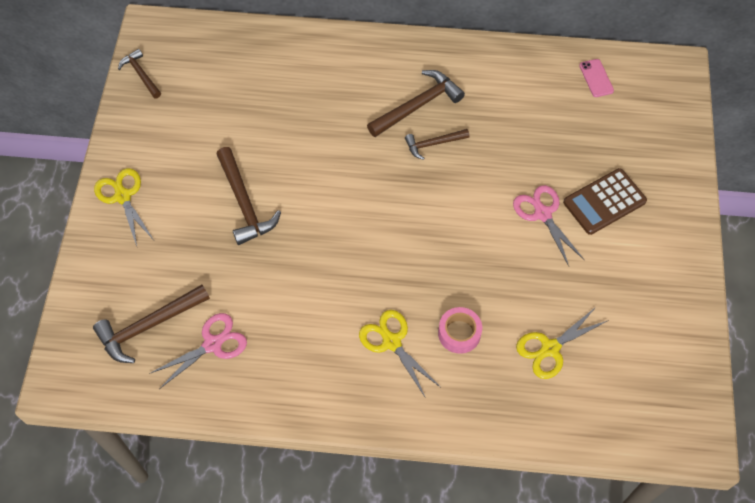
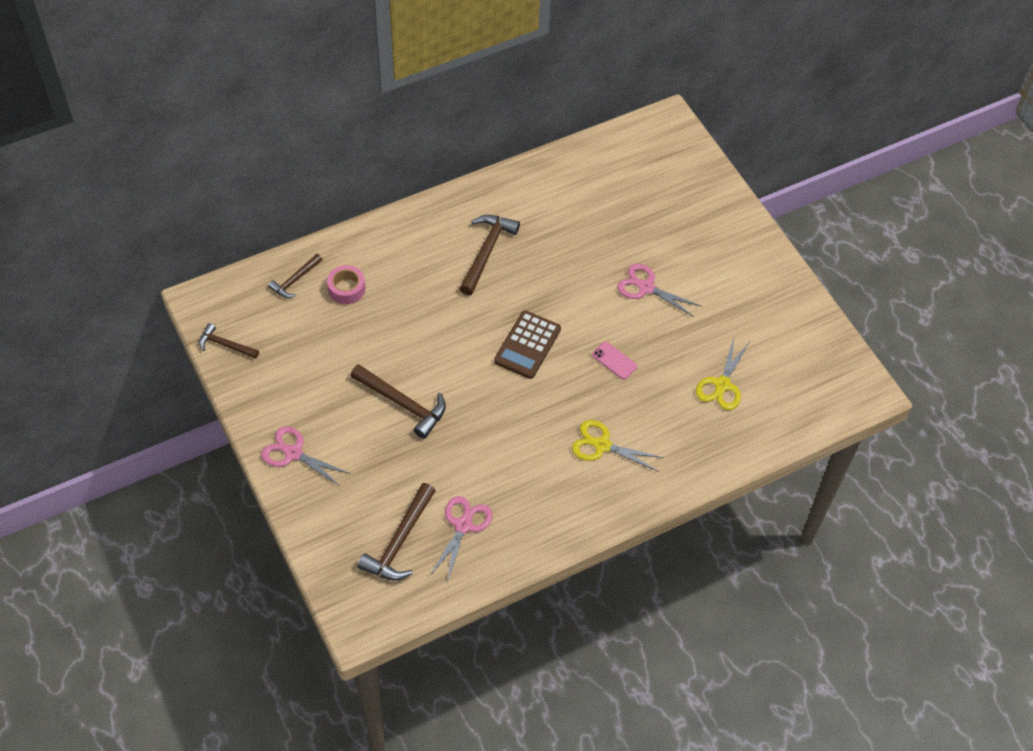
camera: 35 degrees left, 5 degrees down
yellow scissors [94,168,154,246] -> pink scissors [261,426,351,487]
brown hammer [405,129,469,160] -> brown hammer moved to [268,254,323,298]
pink tape [438,307,482,354] -> pink tape moved to [327,265,365,304]
brown calculator [563,168,647,235] -> brown calculator moved to [494,311,561,379]
pink phone [579,59,614,97] -> pink phone moved to [592,342,637,380]

